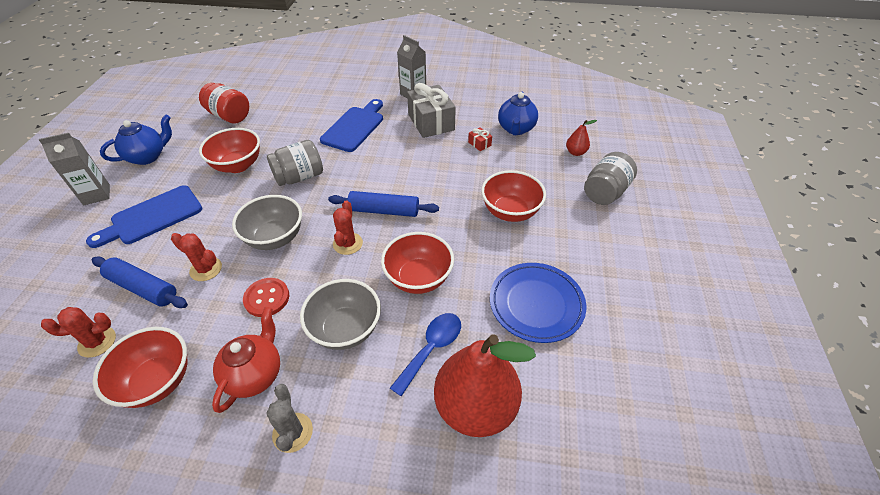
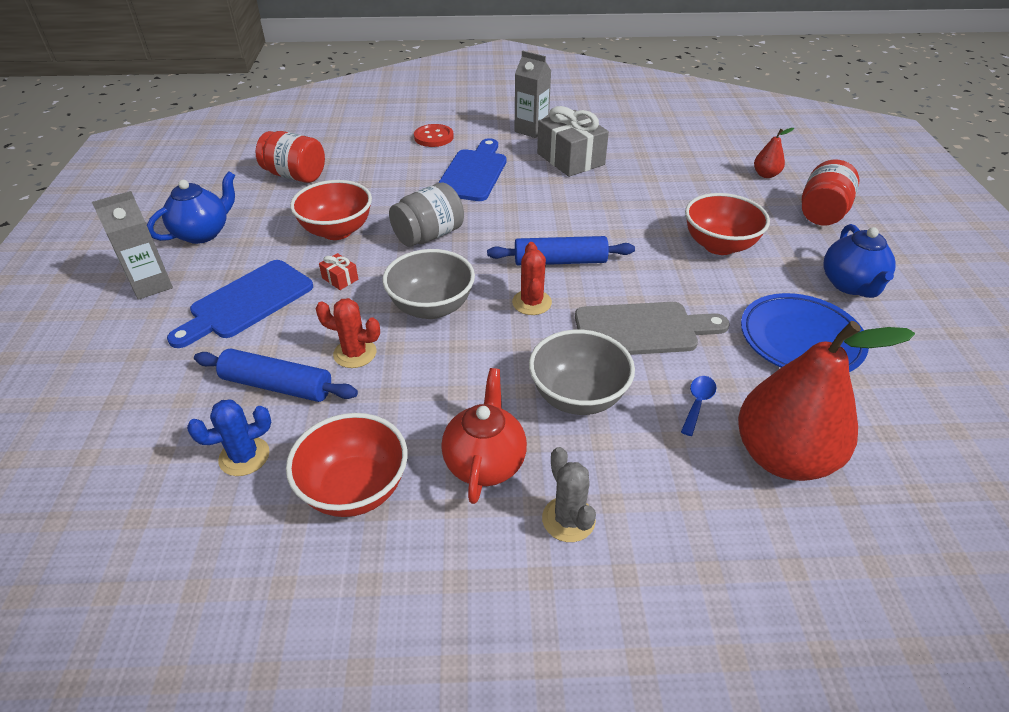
camera: 10 degrees left, 5 degrees down
red cactus [41,307,116,358] -> blue cactus [187,400,271,476]
red button [243,278,289,317] -> red button moved to [414,124,454,147]
red bowl [381,232,454,294] -> grey cutting board [575,302,730,355]
blue spoon [390,313,461,397] -> blue spoon [681,376,716,436], size x0.61
red gift [468,127,492,151] -> red gift moved to [319,253,358,290]
blue teapot [498,92,538,135] -> blue teapot moved to [823,224,896,298]
grey jar [584,152,637,205] -> red jar [802,160,860,225]

